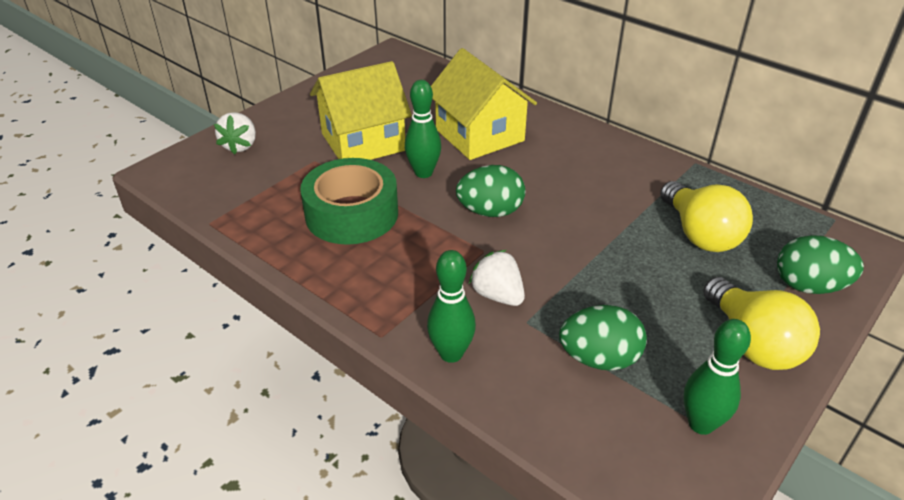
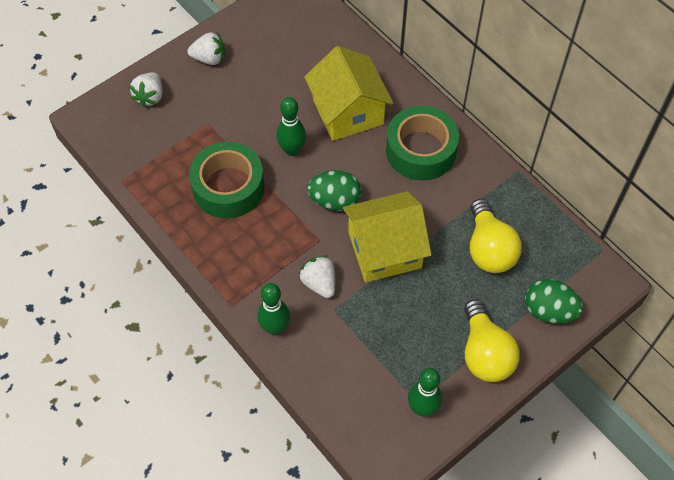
camera: 10 degrees right, 20 degrees up
yellow house [310,61,412,160] -> yellow house moved to [343,191,431,282]
green egg [559,305,647,371] -> none
none -> white strawberry [187,31,225,65]
none -> green tape [386,106,459,180]

